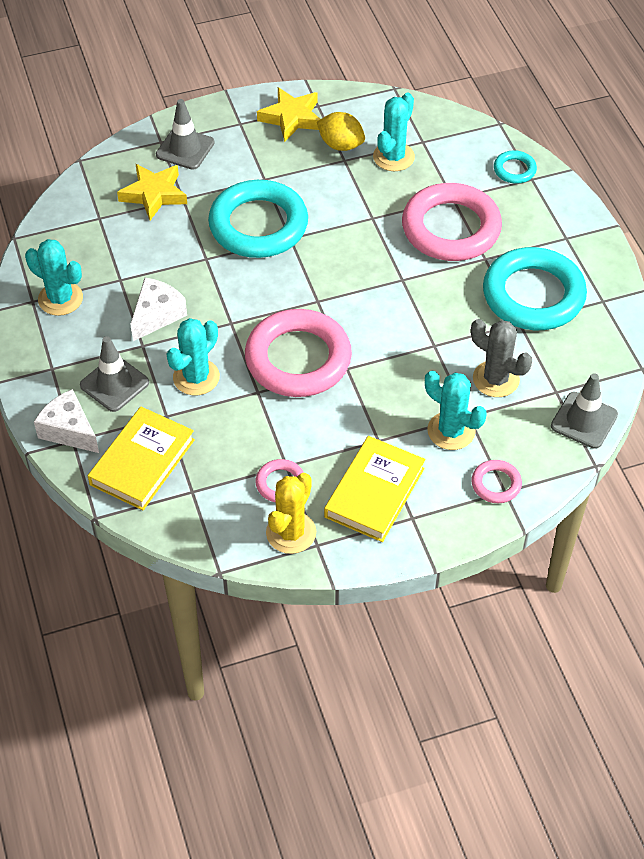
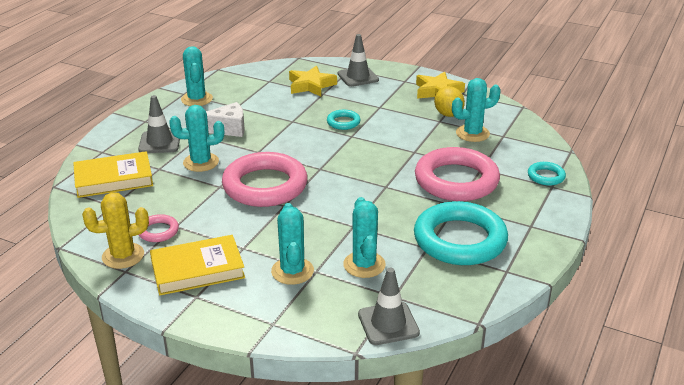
camera: 45 degrees right, 20 degrees down
white cheese [34,389,99,453] -> none
turquoise ring [208,180,308,258] -> turquoise ring [327,110,361,130], size x0.45
grey cactus [471,319,532,397] -> turquoise cactus [343,197,386,278]
pink ring [471,460,522,503] -> none

